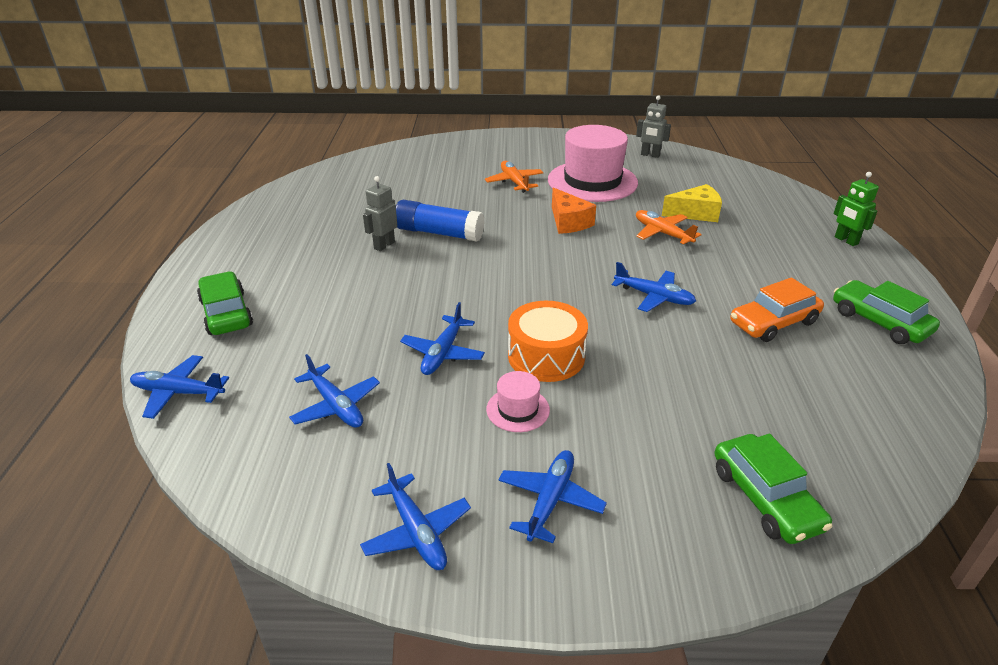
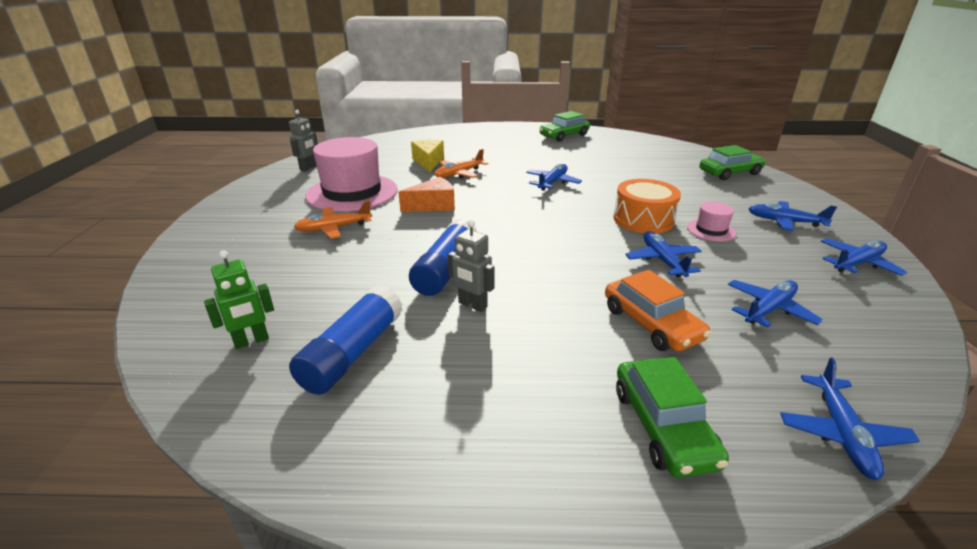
camera: 90 degrees left, 5 degrees down
green car [197,271,253,335] -> green car turned 75 degrees counterclockwise [616,357,729,478]
blue plane [400,302,485,375] -> blue plane turned 120 degrees counterclockwise [625,231,702,277]
orange car [730,277,824,342] -> orange car moved to [605,270,711,351]
green robot [834,172,879,246] -> green robot moved to [204,250,274,349]
none -> blue glue stick [289,285,402,395]

